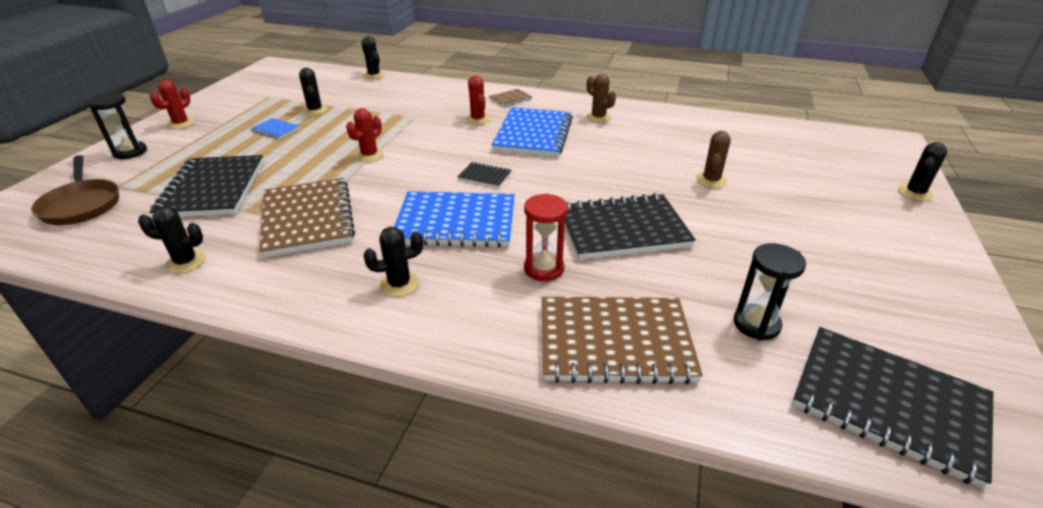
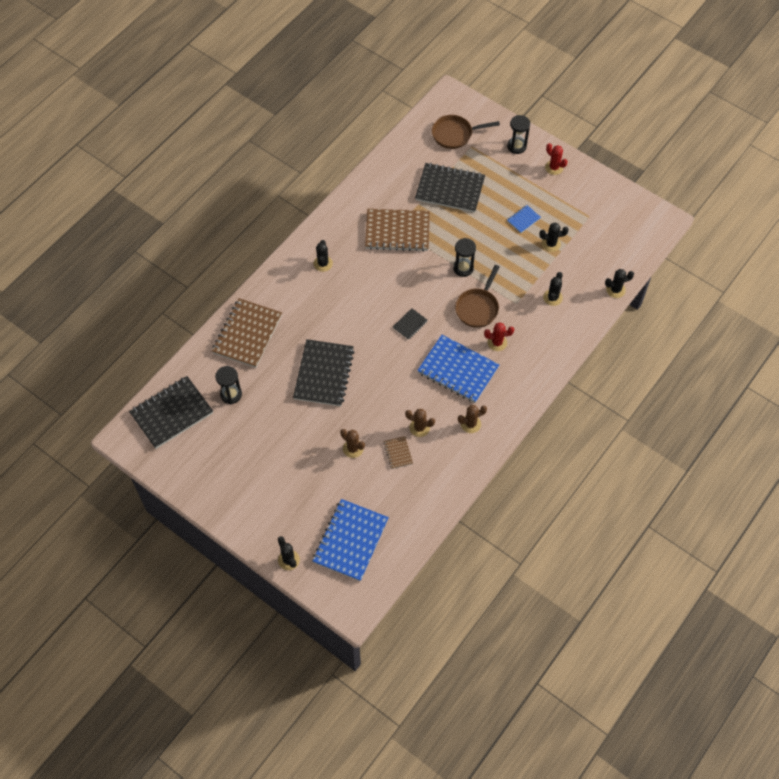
camera: 110 degrees right, 25 degrees up
black cactus [138,206,206,273] -> black cactus moved to [543,272,563,306]
red cactus [346,108,384,162] -> black hourglass [453,238,476,277]
blue notebook [394,191,515,247] -> blue notebook moved to [313,499,389,581]
brown notebook [489,89,532,107] -> brown notebook moved to [384,436,413,469]
red hourglass [524,193,568,281] -> none
none -> brown cactus [405,409,435,437]
none -> brown pan [455,265,500,328]

